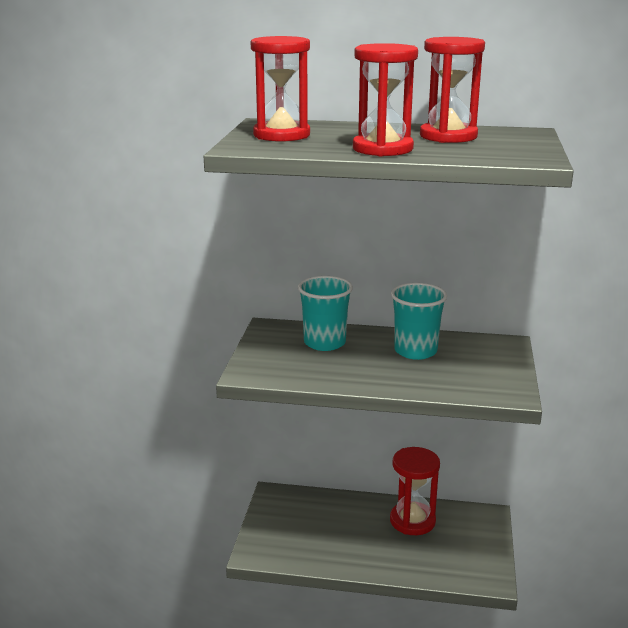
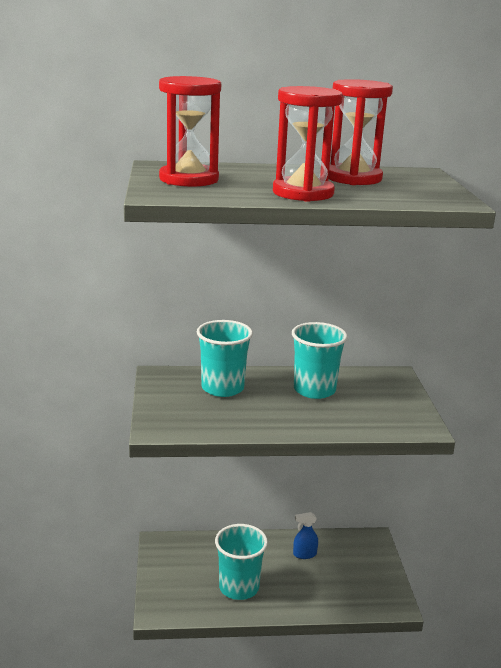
camera: 15 degrees left, 0 degrees up
red hourglass [390,447,440,535] -> blue spray bottle [293,512,318,559]
none -> turquoise cup [215,524,268,600]

